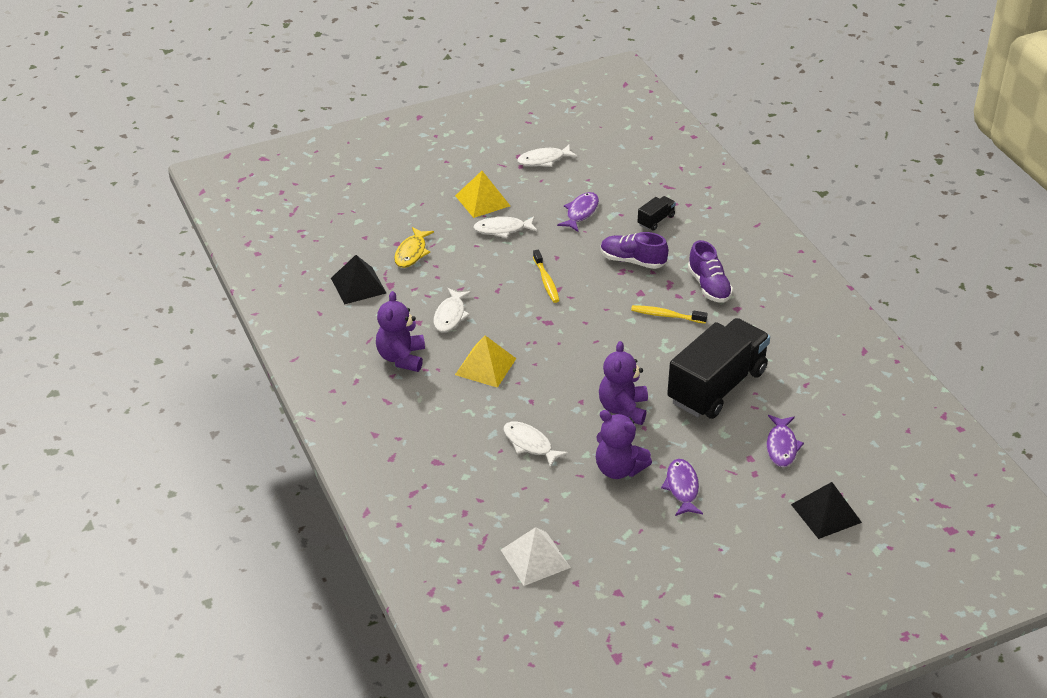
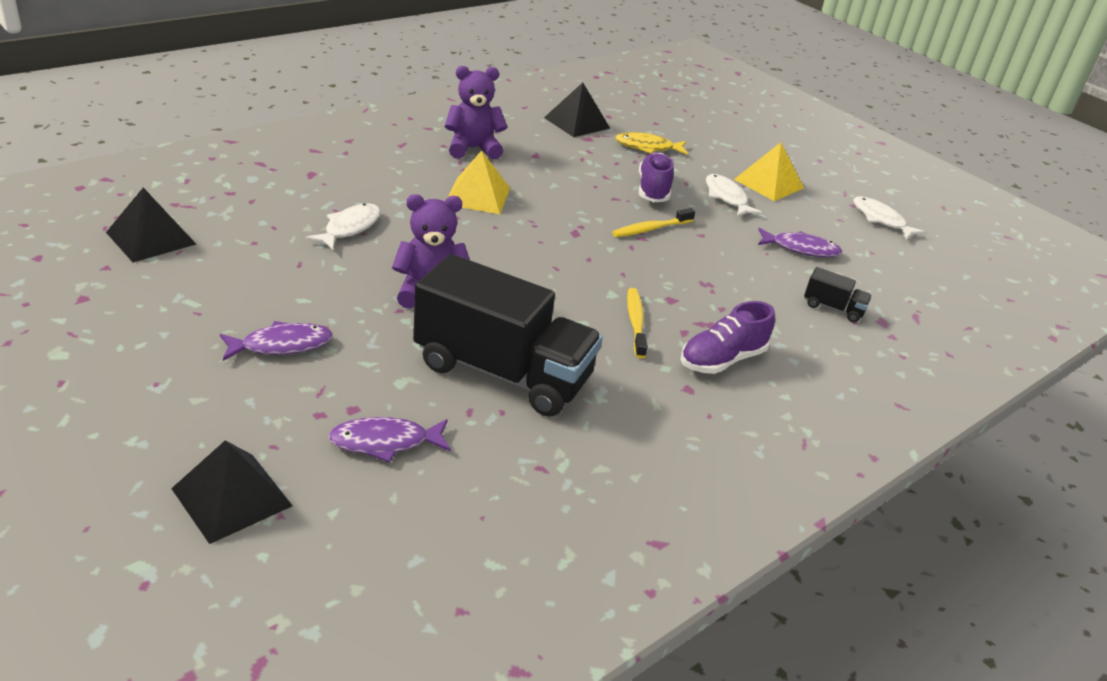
camera: 70 degrees right, 5 degrees down
white fish [433,288,471,332] -> none
white pyramid [501,527,571,586] -> black pyramid [106,188,196,262]
purple teddy bear [596,410,652,479] -> none
purple shoe [601,232,668,269] -> purple shoe moved to [639,152,674,202]

